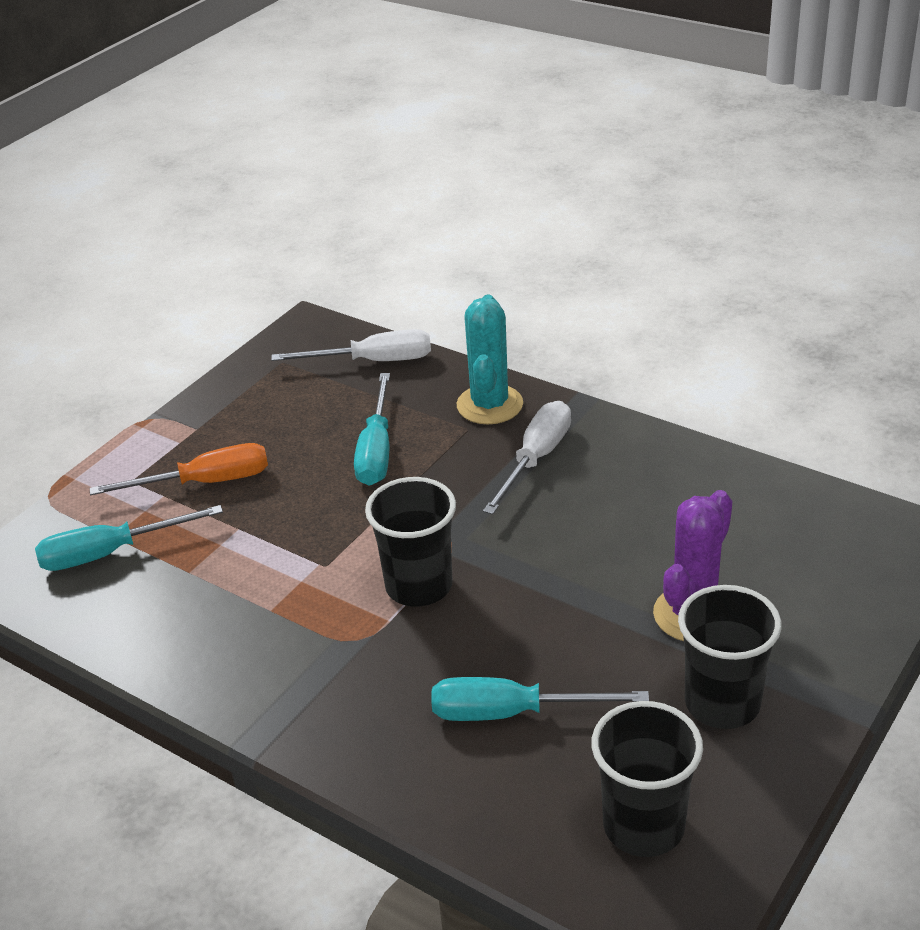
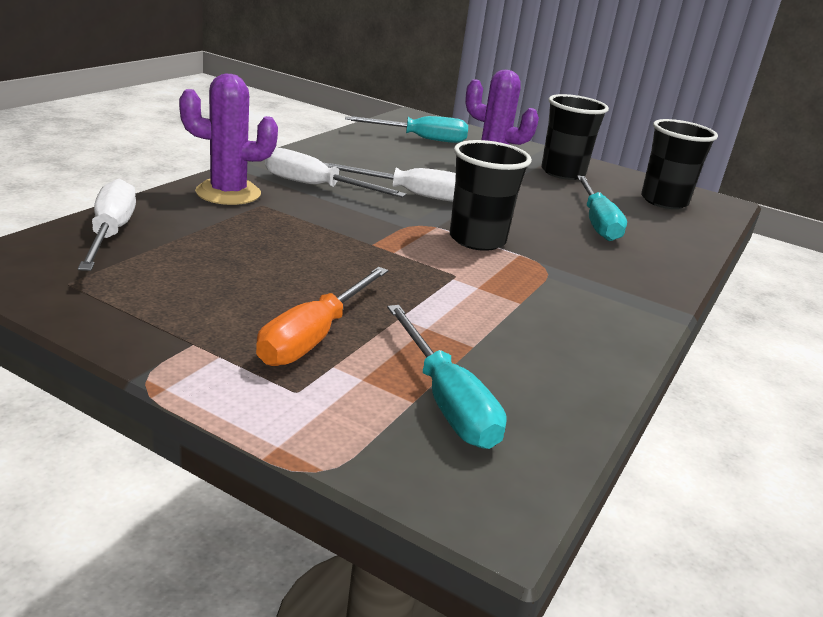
camera: 100 degrees left, 10 degrees down
orange screwdriver [90,443,268,495] -> orange screwdriver turned 135 degrees counterclockwise [256,267,388,366]
turquoise screwdriver [354,373,390,486] -> turquoise screwdriver moved to [345,116,468,143]
turquoise cactus [457,295,523,424] -> purple cactus [179,74,278,205]
none -> white screwdriver [324,163,456,202]

